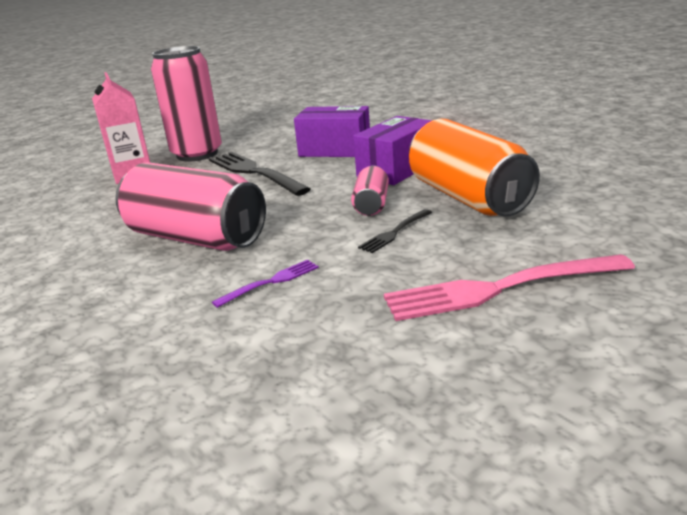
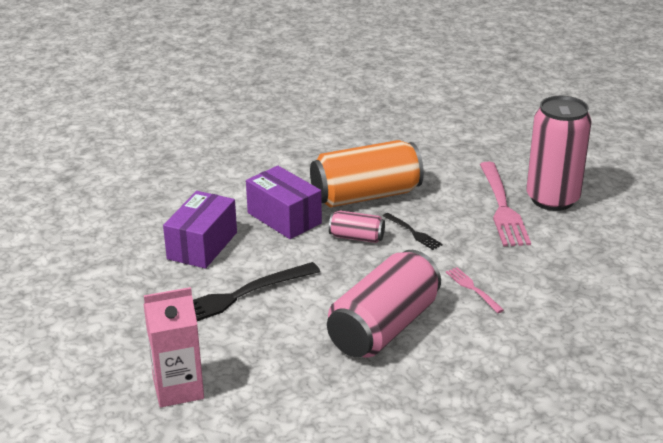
camera: 85 degrees left, 5 degrees up
pink can [151,46,222,161] -> pink can moved to [526,96,592,211]
purple fork [212,260,319,308] -> pink fork [446,267,504,313]

